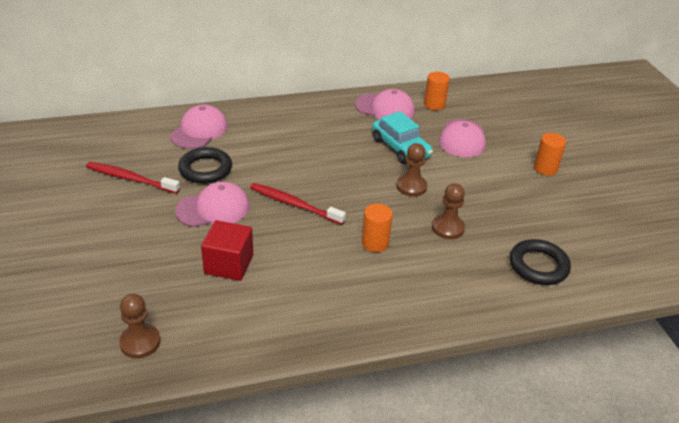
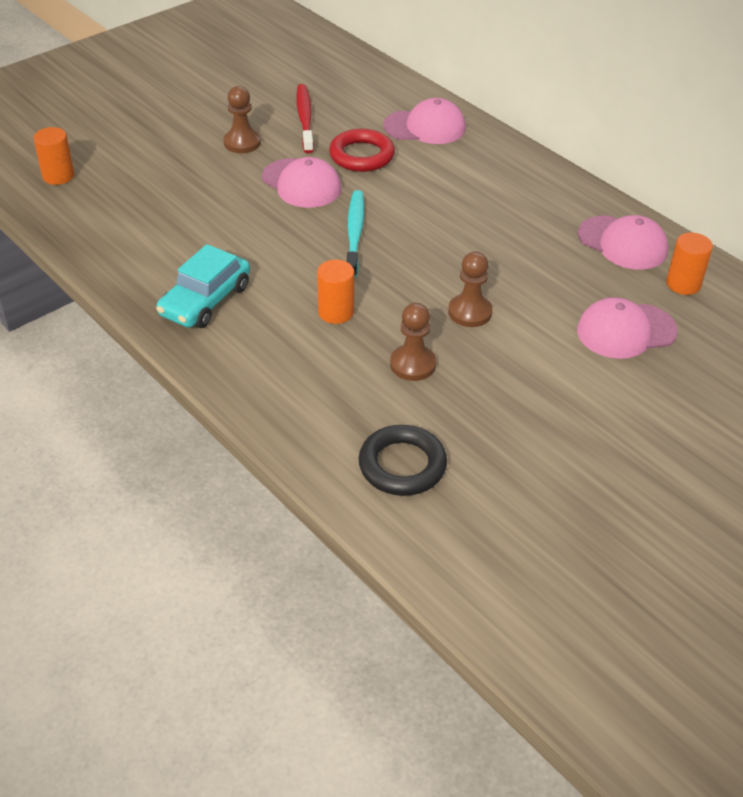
camera: 65 degrees right, 5 degrees up
brown pawn [119,294,161,358] -> brown pawn moved to [223,86,261,153]
black ring [178,147,232,184] -> red ring [329,129,395,172]
red cube [201,220,253,281] -> none
red toothbrush [250,183,346,225] -> turquoise toothbrush [347,190,364,278]
pink cap [355,89,415,119] -> pink cap turned 45 degrees counterclockwise [578,215,668,270]
turquoise car [372,111,433,164] -> turquoise car moved to [156,244,250,328]
orange cylinder [534,133,566,176] -> orange cylinder moved to [33,127,74,185]

